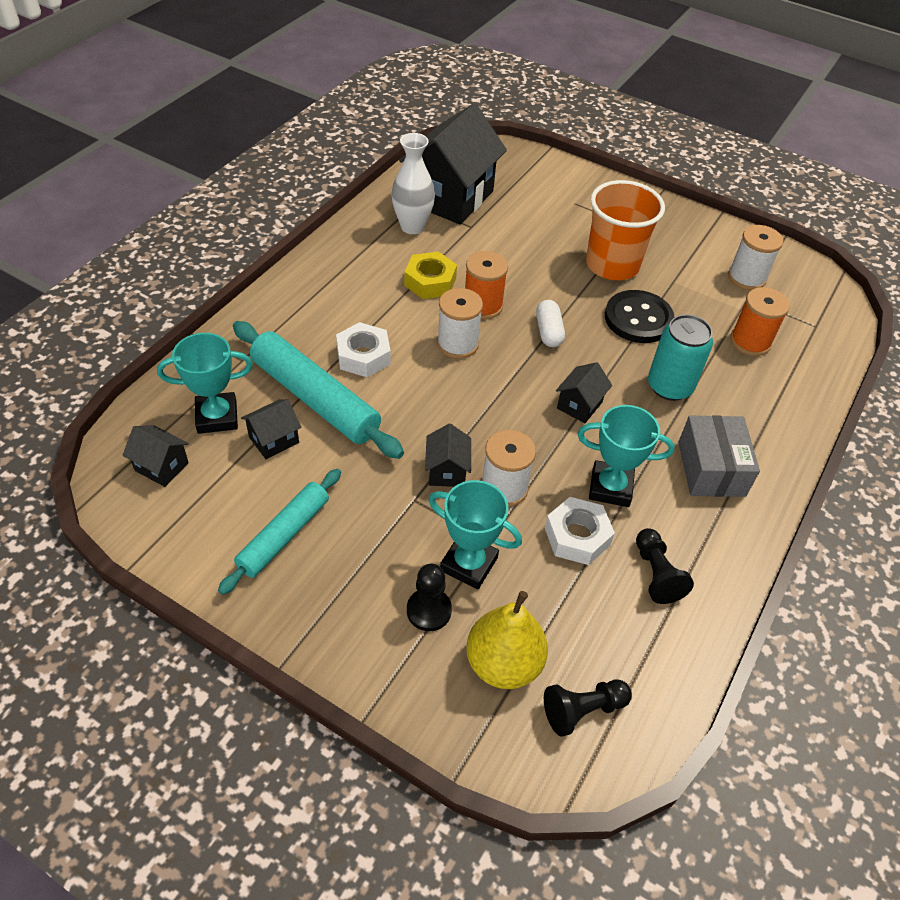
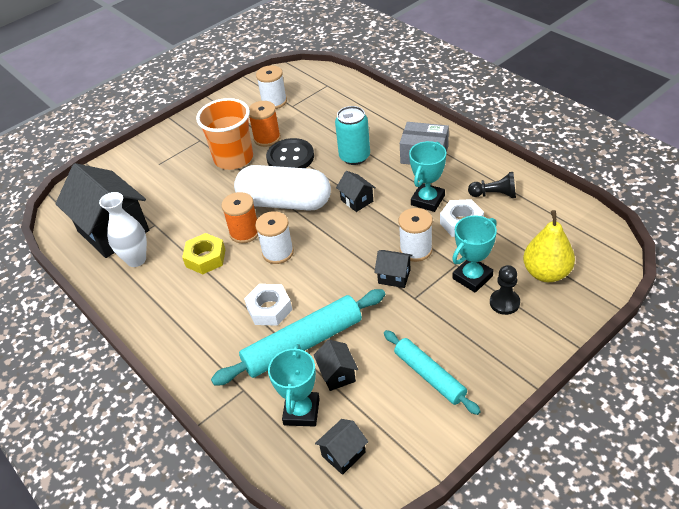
camera: 65 degrees left, 5 degrees down
white capsule [536,300,565,347] -> white capsule [234,165,331,211], size x2.33
black pawn [544,679,632,737] -> none
orange spool [730,287,790,356] -> orange spool moved to [249,101,281,147]

